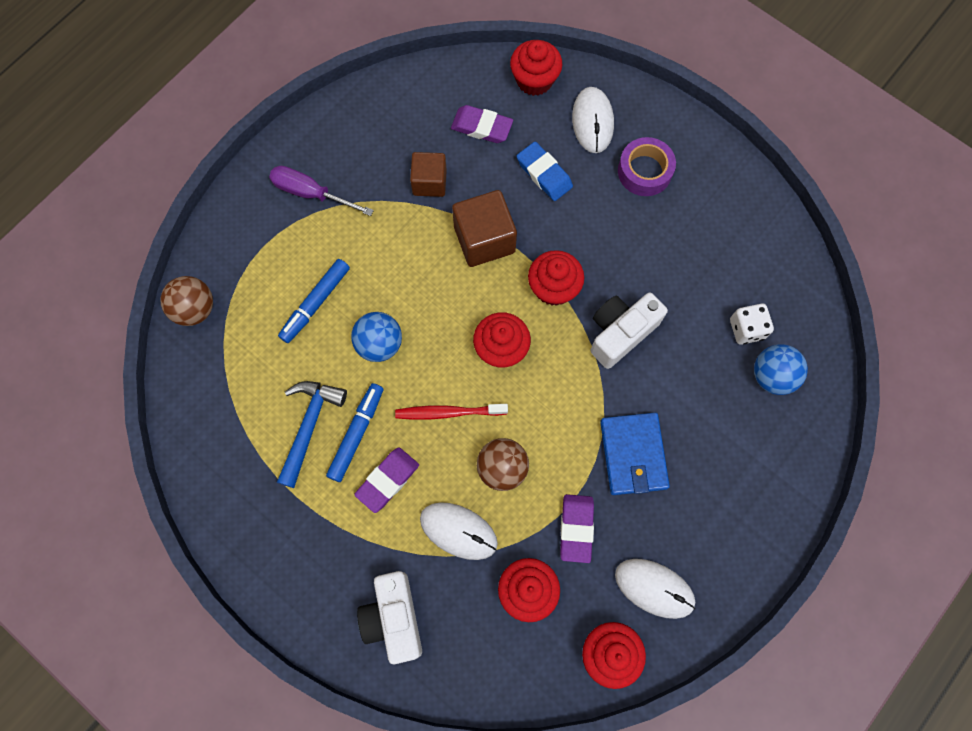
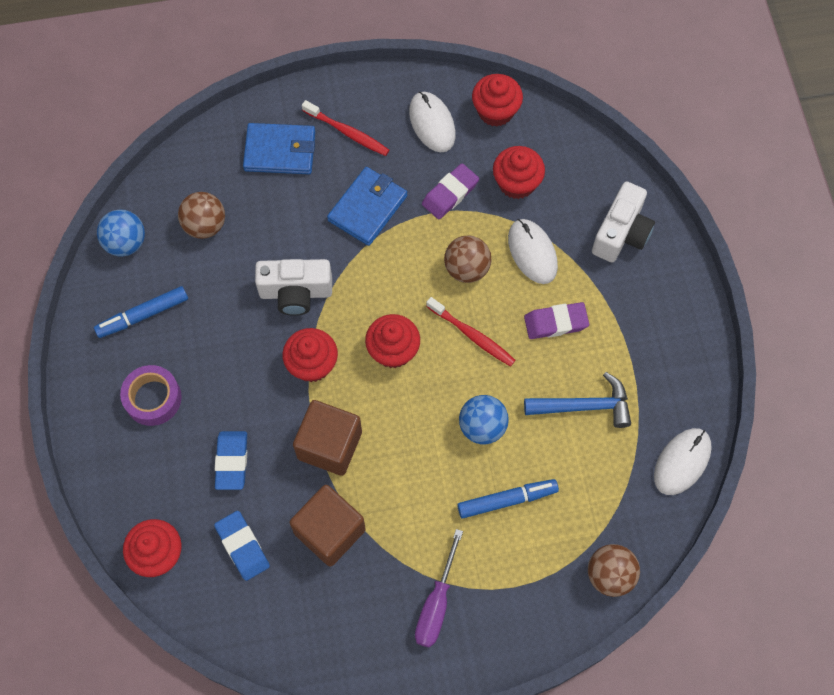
camera: 140 degrees left, 5 degrees down
purple screwdriver [269,166,374,216] -> purple screwdriver turned 45 degrees clockwise [415,529,463,648]
blue hammer [277,381,347,488] -> blue hammer turned 150 degrees counterclockwise [524,372,631,428]
blue marker [326,383,383,482] -> blue marker moved to [94,286,188,338]
brown cube [410,152,447,197] -> brown cube [289,485,366,567], size x1.52
purple eraser [451,105,513,143] -> blue eraser [214,511,270,581]
white mouse [572,87,614,153] -> white mouse moved to [654,428,712,495]
white dice [730,304,774,345] -> brown ball [178,192,225,239]
blue ball [754,344,808,395] -> blue ball moved to [97,210,145,257]
none -> blue wallet [243,123,315,174]
none -> red toothbrush [302,100,389,156]

